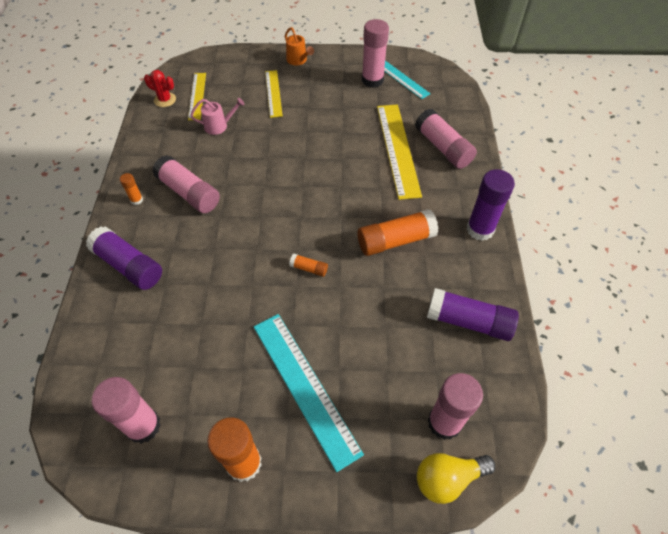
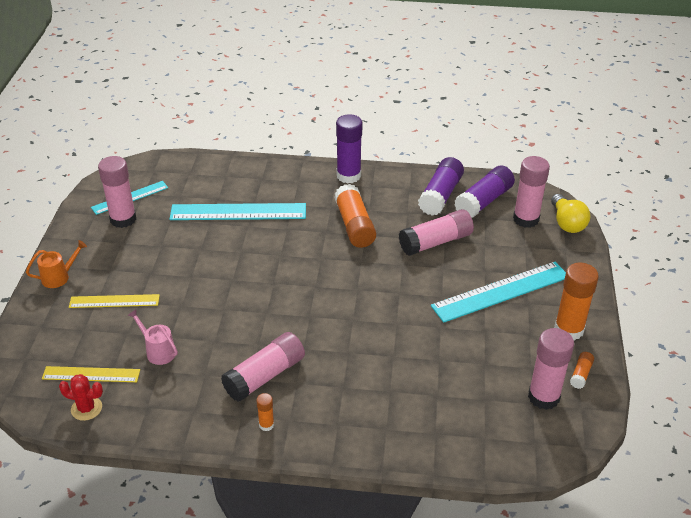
camera: 85 degrees left, 15 degrees down
purple glue stick [86,226,162,290] -> purple glue stick moved to [454,166,515,218]
red cactus [144,70,176,107] -> red cactus turned 75 degrees clockwise [59,374,103,421]
pink watering can [190,98,244,135] -> pink watering can turned 45 degrees counterclockwise [128,309,178,365]
orange glue stick [289,254,328,277] -> orange glue stick moved to [570,352,594,389]
yellow ruler [377,104,422,200] -> turquoise ruler [169,203,306,220]
pink glue stick [415,109,477,169] -> pink glue stick moved to [399,209,474,256]

